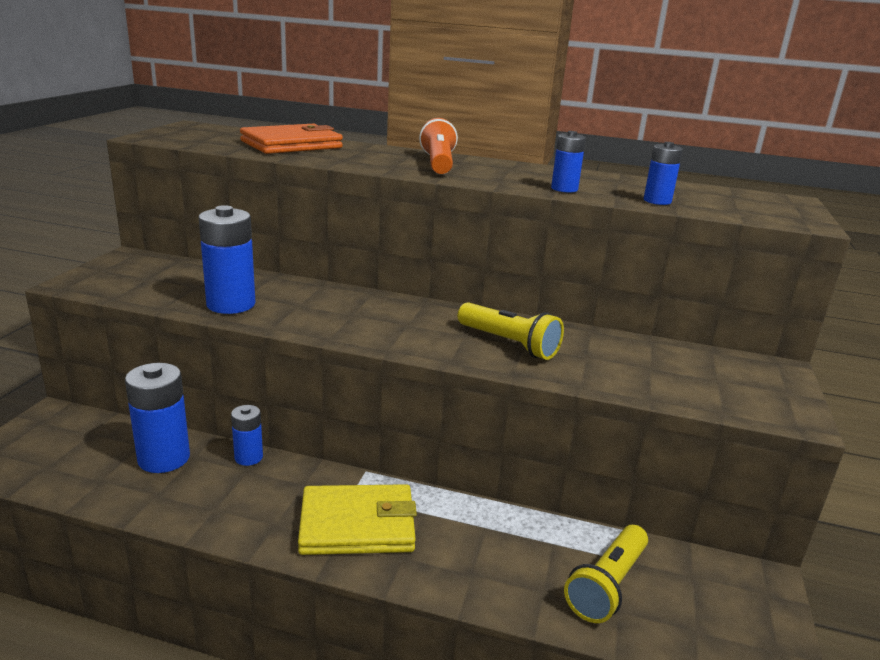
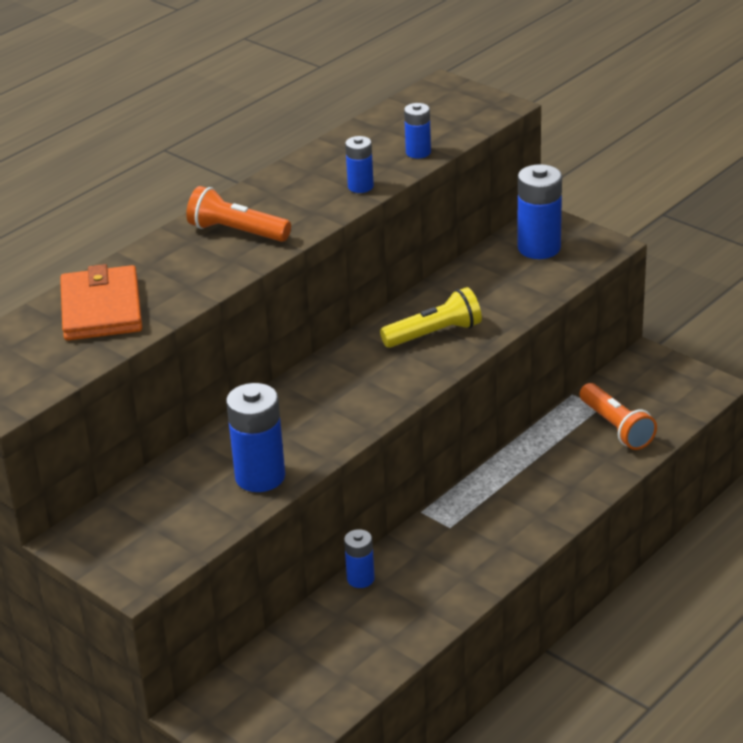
camera: 60 degrees left, 10 degrees up
blue battery [125,363,190,473] -> blue battery moved to [518,164,562,259]
yellow wallet [298,484,417,555] -> none
yellow flashlight [564,525,648,623] -> orange flashlight [580,383,657,450]

